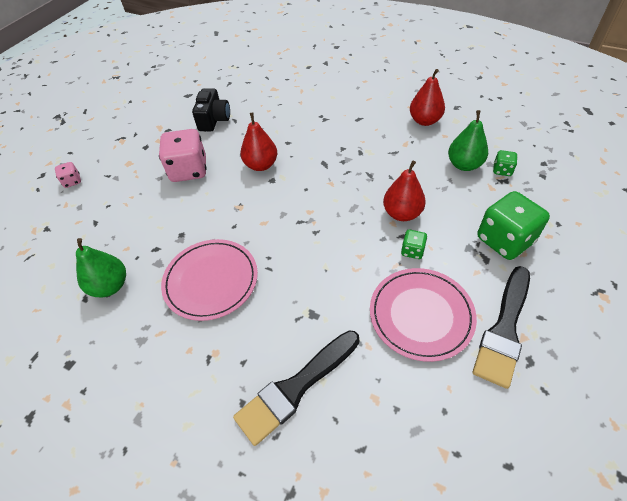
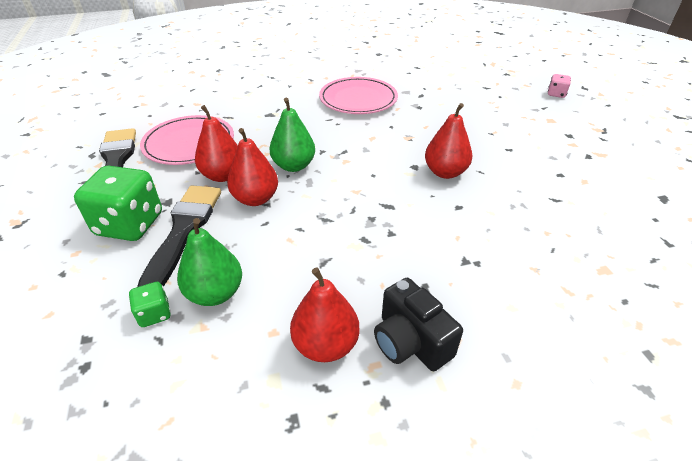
camera: 135 degrees right, 10 degrees down
green pear [76,238,126,297] -> green pear moved to [270,98,315,172]
pink dice [159,129,207,182] -> none
black camera [192,88,230,131] -> black camera moved to [374,278,463,371]
black brush [233,330,359,446] -> black brush moved to [137,185,221,287]
green dice [401,230,427,259] -> red pear [195,105,238,182]

